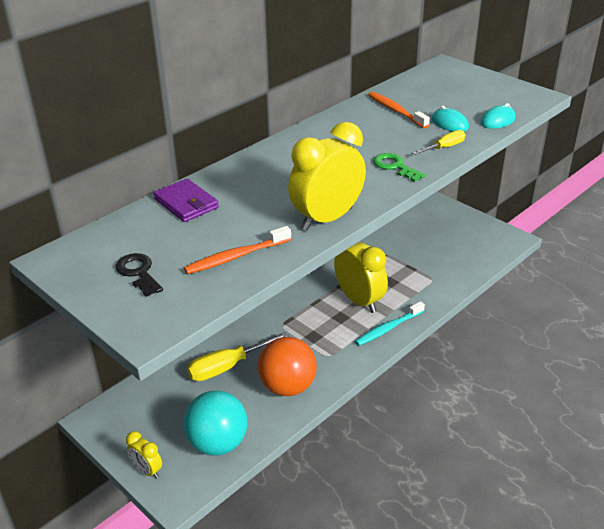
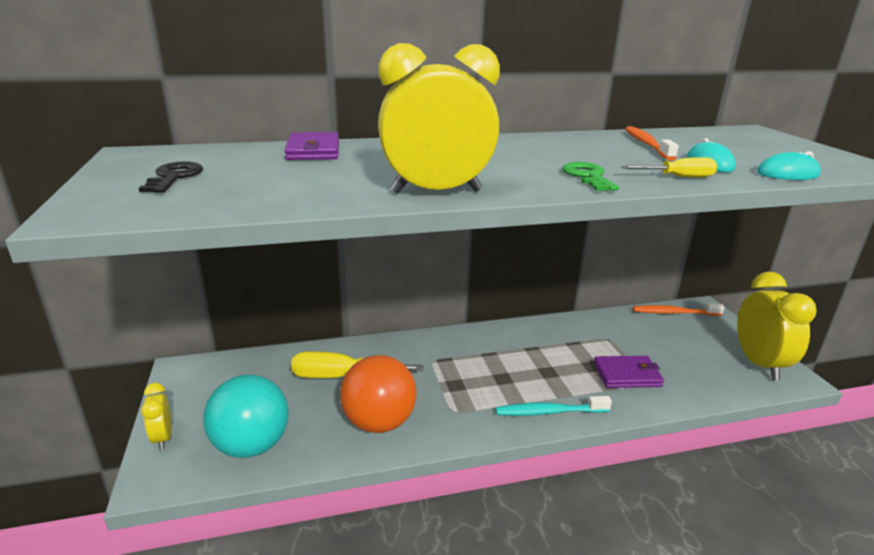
camera: 30 degrees right, 10 degrees down
orange toothbrush [184,226,291,274] -> orange toothbrush moved to [633,303,725,316]
yellow clock [334,242,388,313] -> yellow clock moved to [737,272,817,380]
none -> purple wallet [594,356,664,388]

